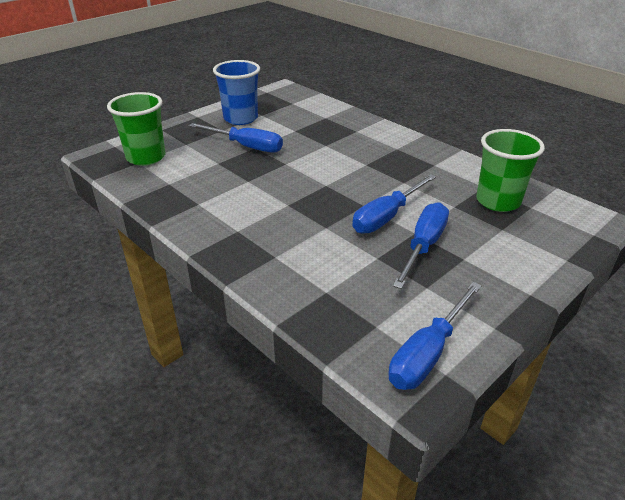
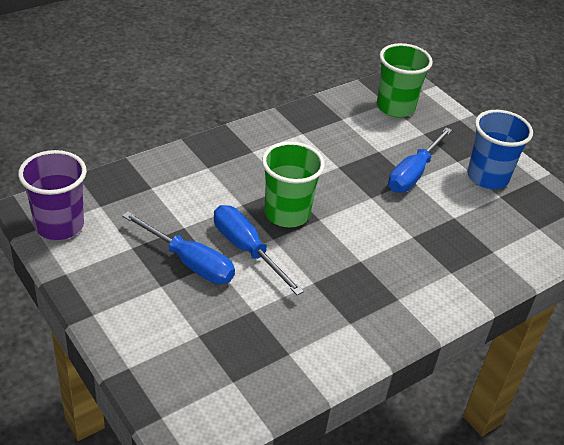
camera: 95 degrees right, 5 degrees up
blue screwdriver [388,282,482,390] -> purple cup [18,150,87,240]
green cup [476,129,545,212] -> green cup moved to [262,142,325,227]

